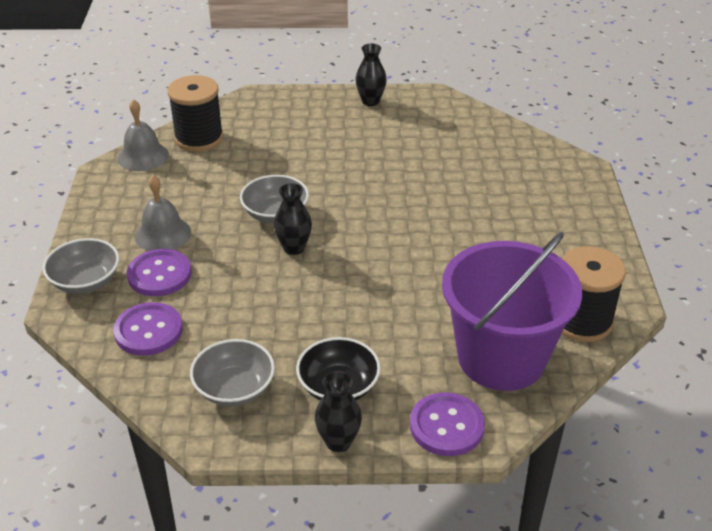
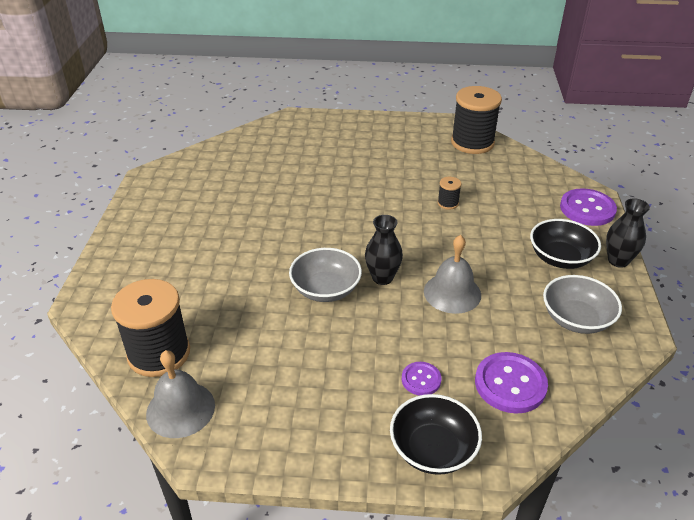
camera: 85 degrees left, 0 degrees up
grey bowl [43,238,119,294] -> black bowl [390,394,482,475]
purple button [127,249,192,296] -> purple button [402,362,441,396], size x0.56
grey bell [135,175,191,251] -> grey bell moved to [424,235,481,314]
black vase [355,44,387,106] -> none
purple bucket [442,232,583,391] -> none
none -> black spool [438,177,461,210]

